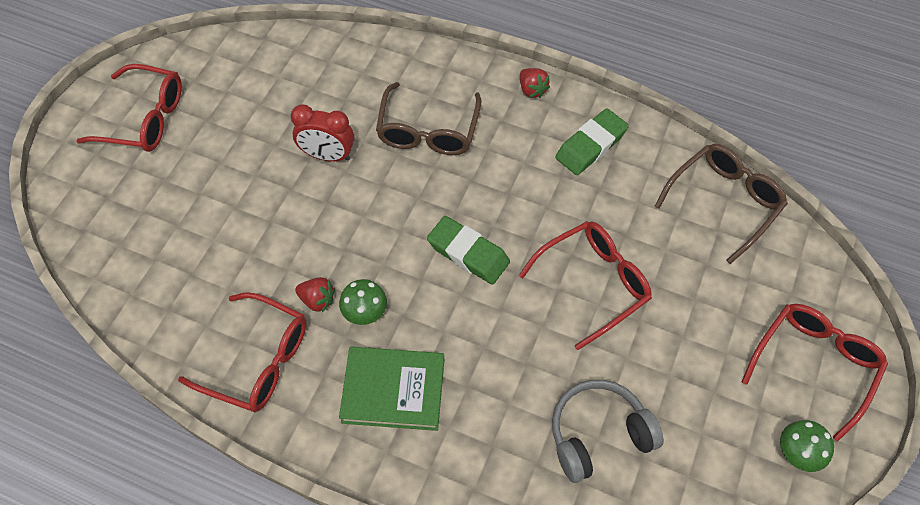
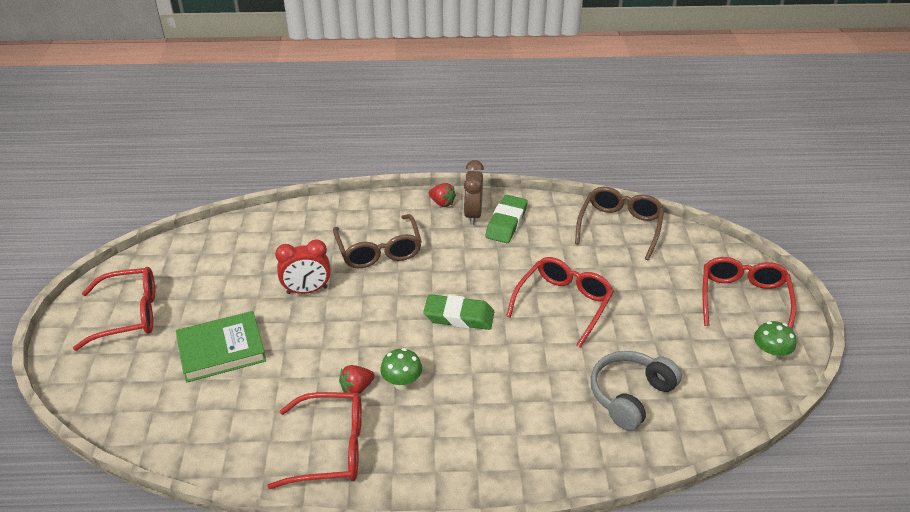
camera: 25 degrees left, 20 degrees down
red strawberry [295,277,335,312] -> red strawberry turned 150 degrees clockwise [339,365,375,394]
green book [339,347,444,431] -> green book moved to [176,311,266,383]
none -> brown clock [464,160,484,225]

